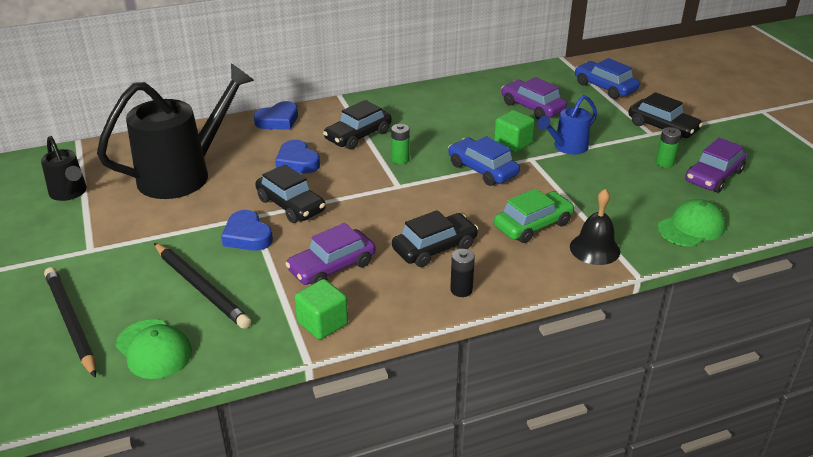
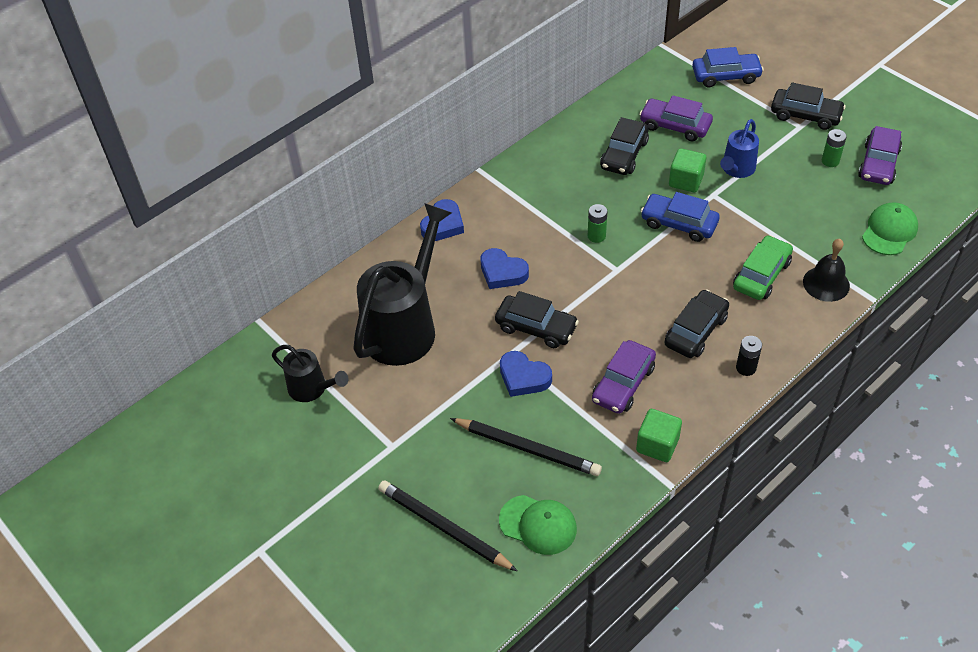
camera: 20 degrees left, 15 degrees up
black car [323,100,392,150] -> black car moved to [600,117,649,175]
blue car [575,58,640,99] -> blue car turned 150 degrees clockwise [692,47,764,88]

